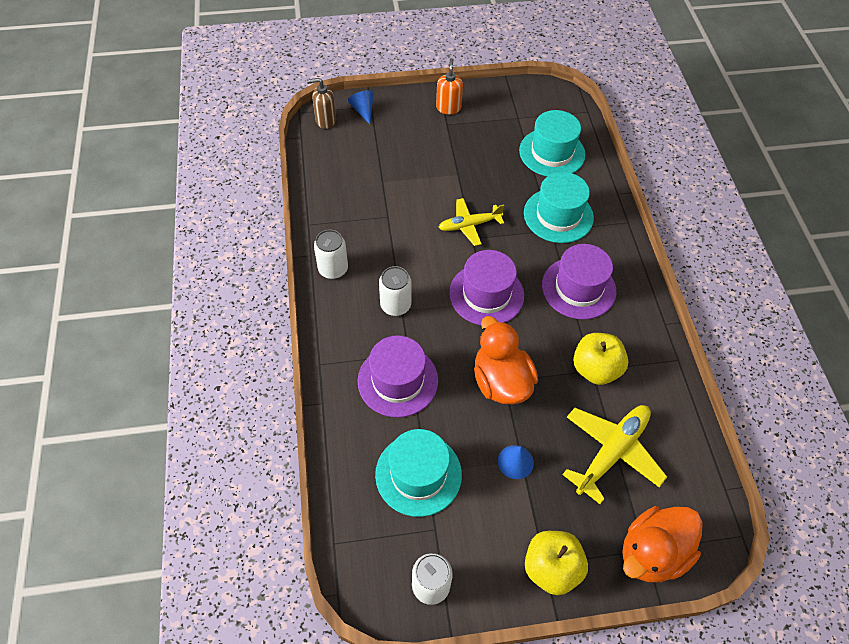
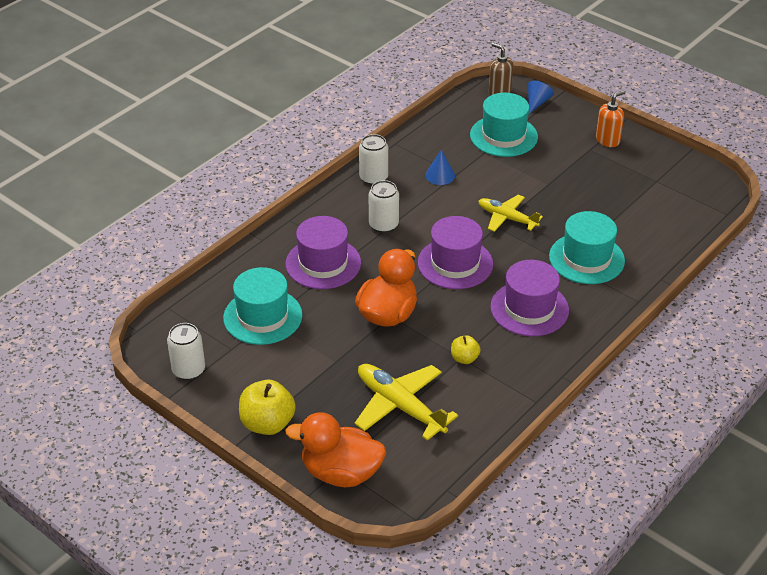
camera: 50 degrees right, 15 degrees down
blue cone [498,445,534,479] -> blue cone moved to [425,150,455,185]
turquoise hat [519,110,585,176] -> turquoise hat moved to [470,93,538,157]
yellow plane [562,405,667,504] -> yellow plane turned 135 degrees counterclockwise [355,364,458,441]
yellow apple [573,333,629,385] -> yellow apple [451,335,481,364], size x0.55

